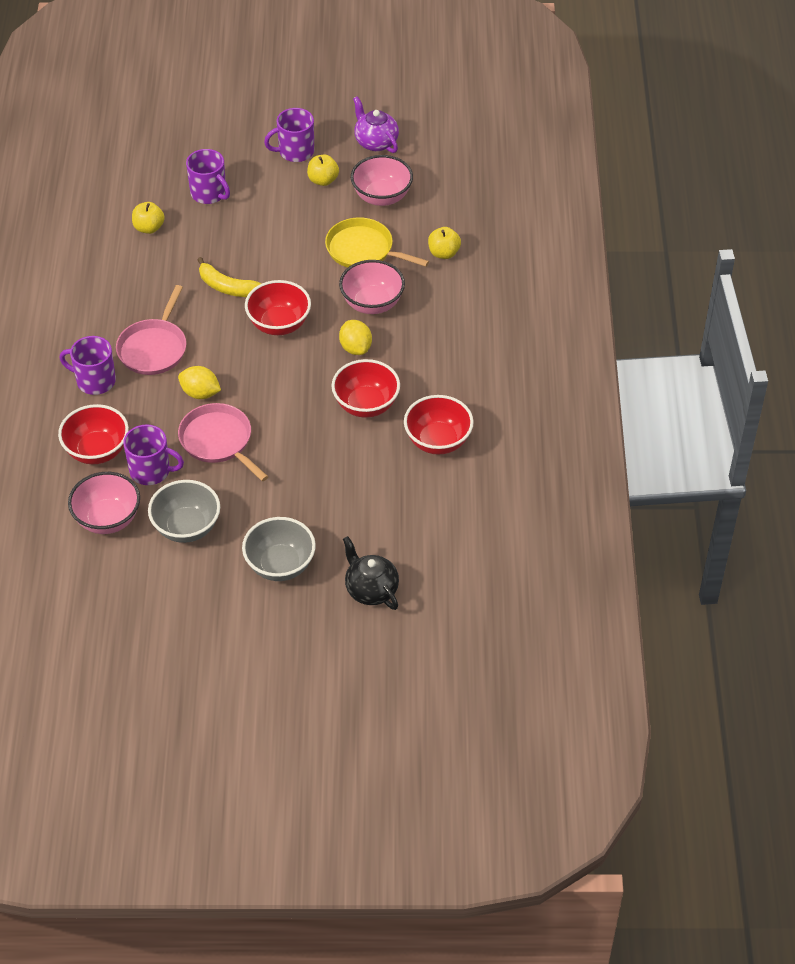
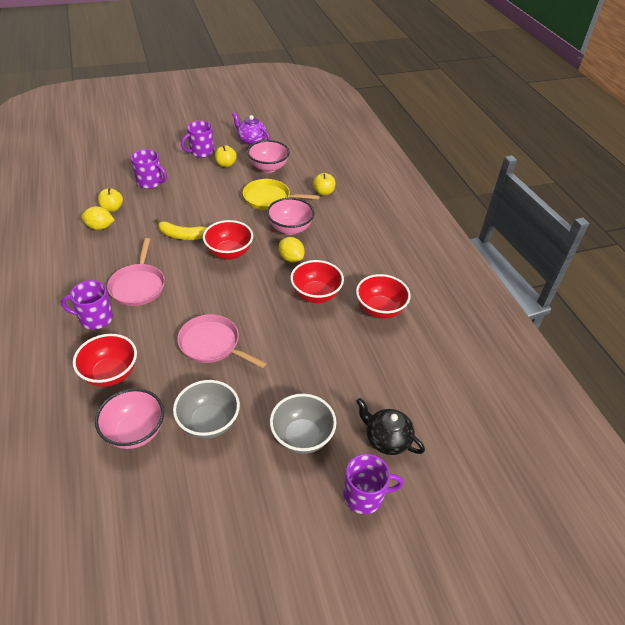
camera: 20 degrees left, 5 degrees down
purple mug [123,425,184,485] -> purple mug moved to [343,454,404,514]
yellow lemon [178,366,221,399] -> yellow lemon moved to [81,206,114,230]

